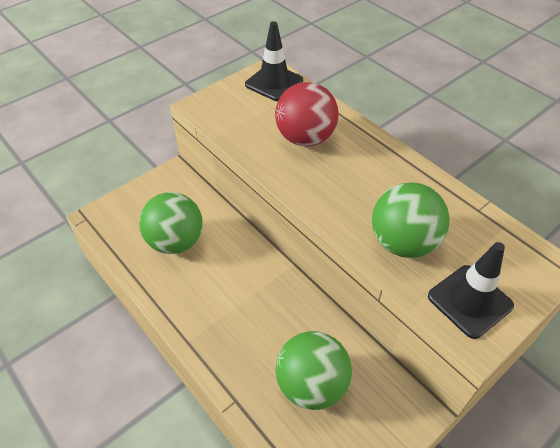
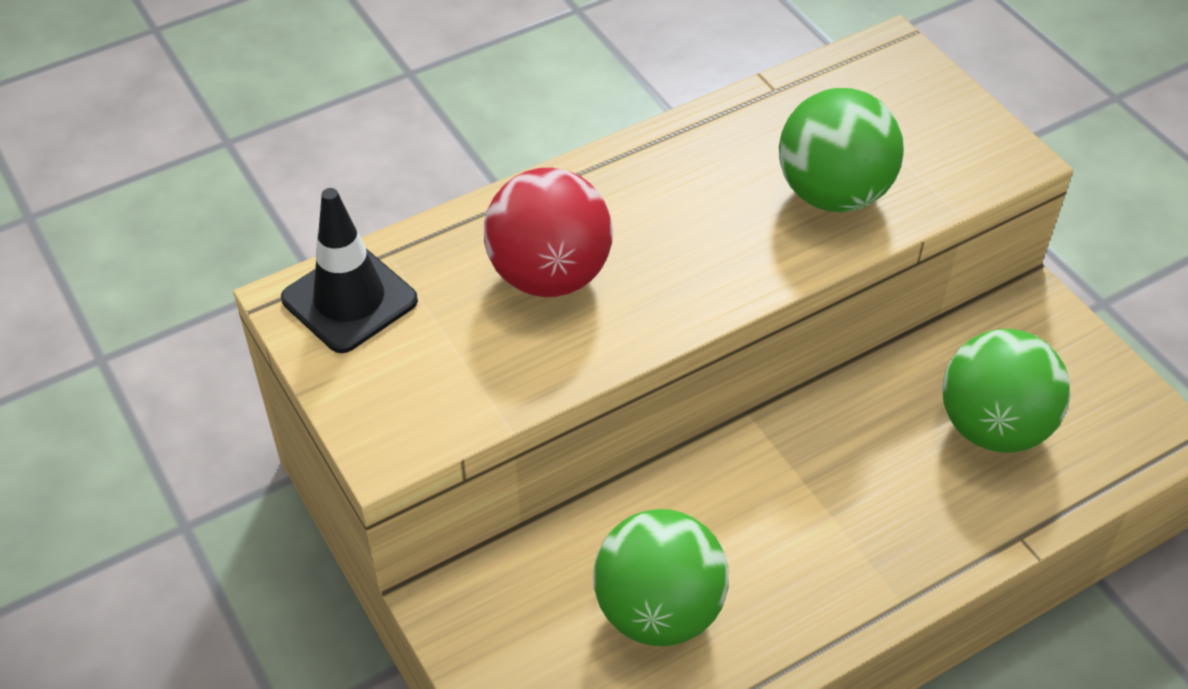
camera: 80 degrees left, 0 degrees up
black traffic cone [428,242,514,339] -> none

